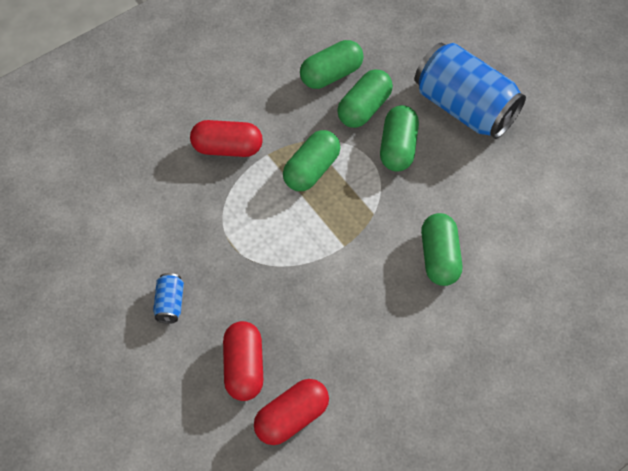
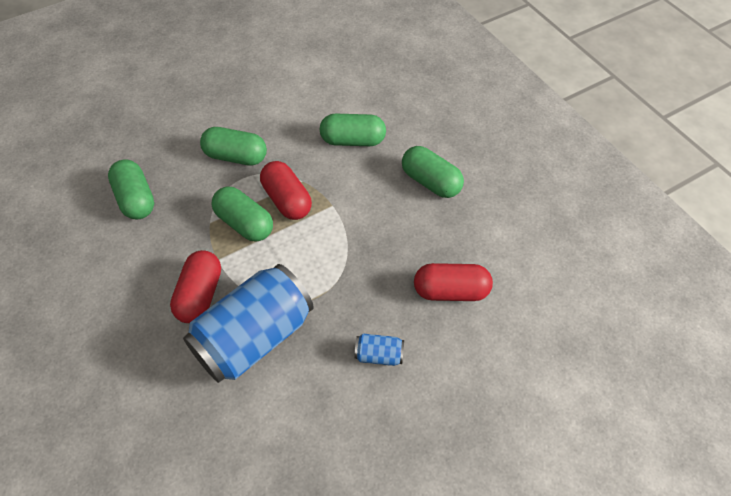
camera: 85 degrees left, 5 degrees down
red capsule [254,379,329,445] -> red capsule moved to [260,161,312,220]
green capsule [337,69,393,128] -> green capsule moved to [402,146,464,198]
blue can [415,42,526,139] -> blue can moved to [183,264,314,383]

